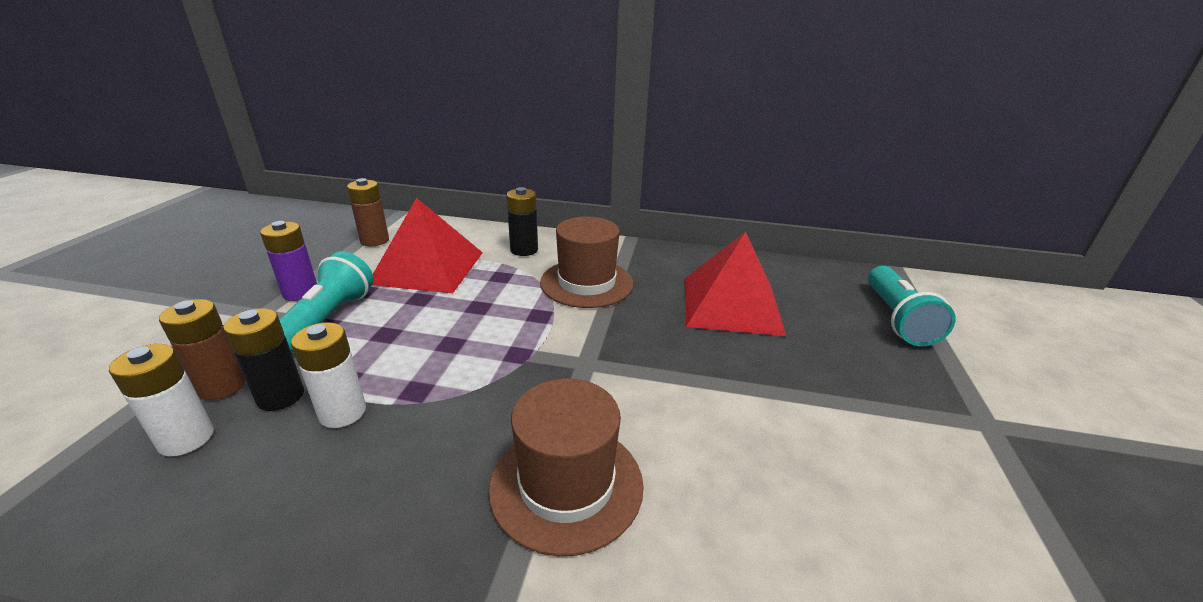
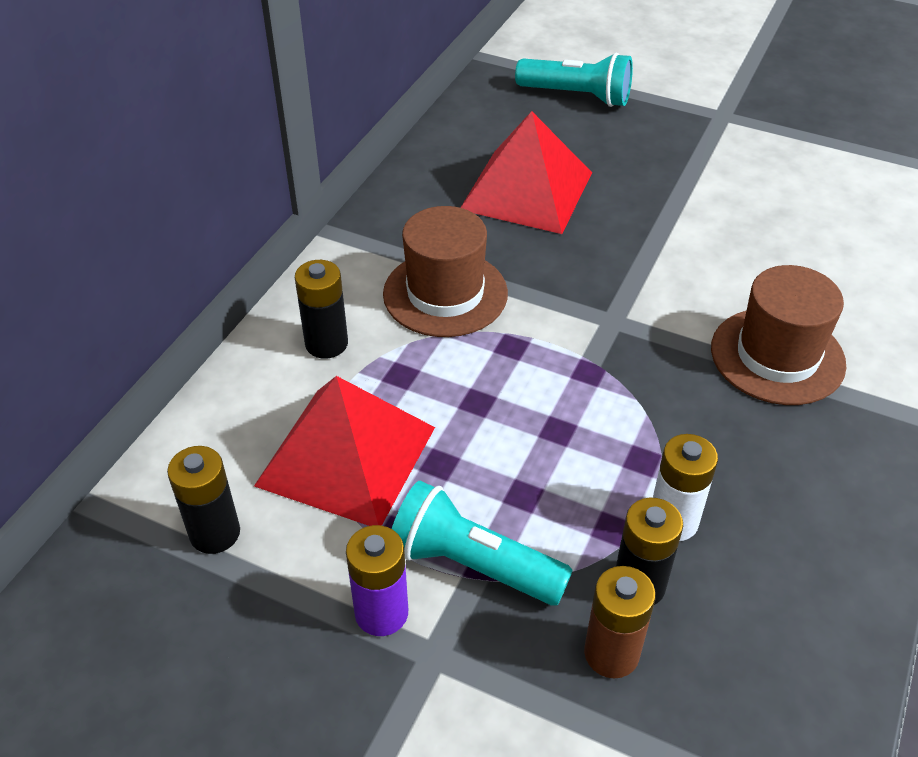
camera: 75 degrees left, 15 degrees up
white battery [109,344,214,457] -> none
brown battery [347,178,389,246] -> black battery [167,446,240,554]

